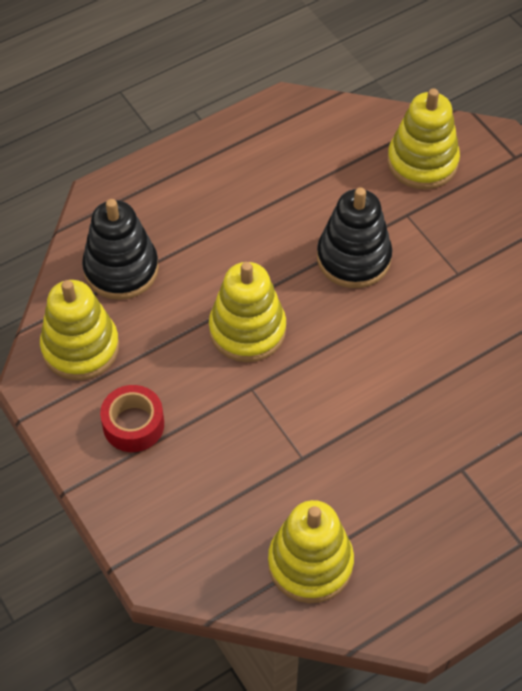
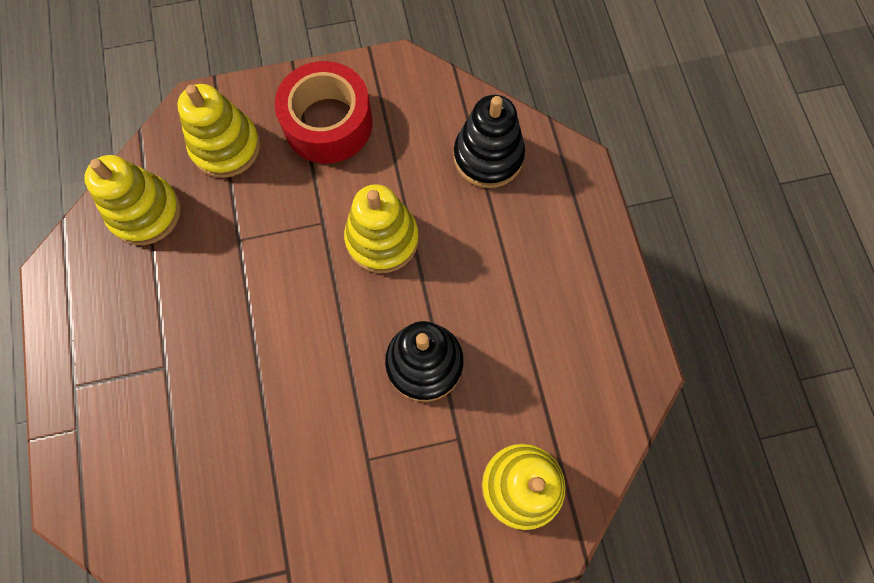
camera: 110 degrees right, 15 degrees up
yellow stacking toy [40,280,119,380] -> yellow stacking toy moved to [177,84,260,178]
red tape [100,385,164,452] -> red tape [275,61,373,164], size x1.69

